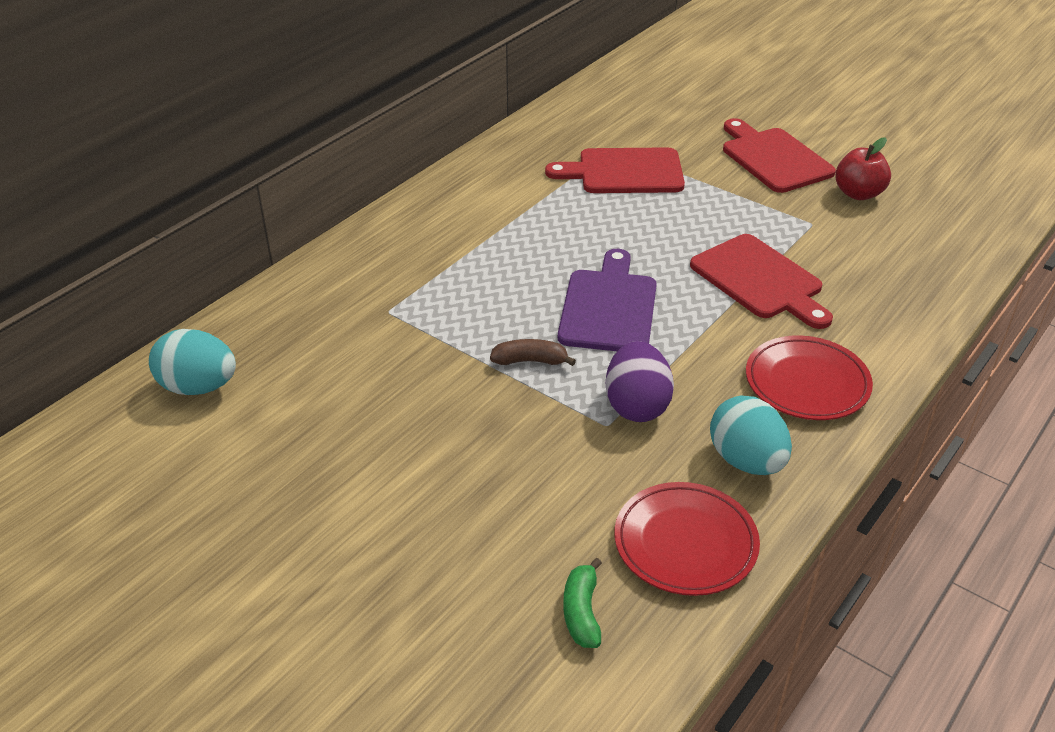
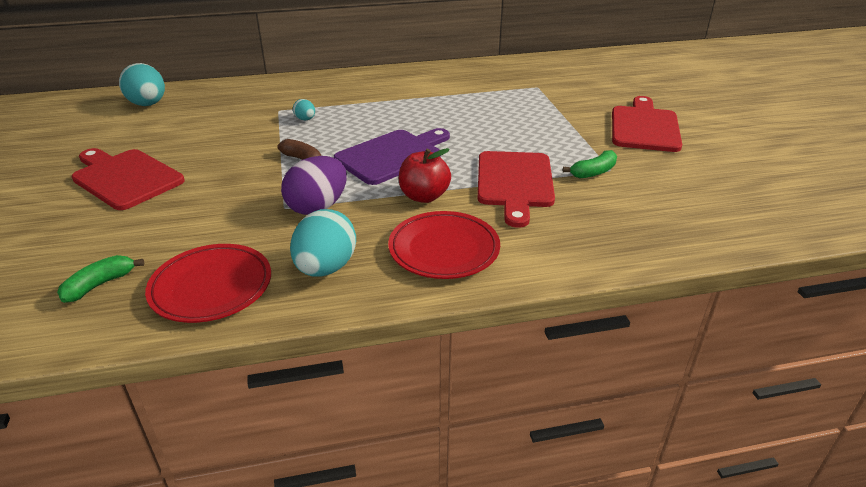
camera: 40 degrees right, 5 degrees down
red cutting board [545,147,685,193] -> red cutting board moved to [71,148,185,210]
red apple [835,137,891,200] -> red apple moved to [399,148,451,203]
none -> turquoise egg [293,99,315,120]
none -> green banana [563,150,617,178]

